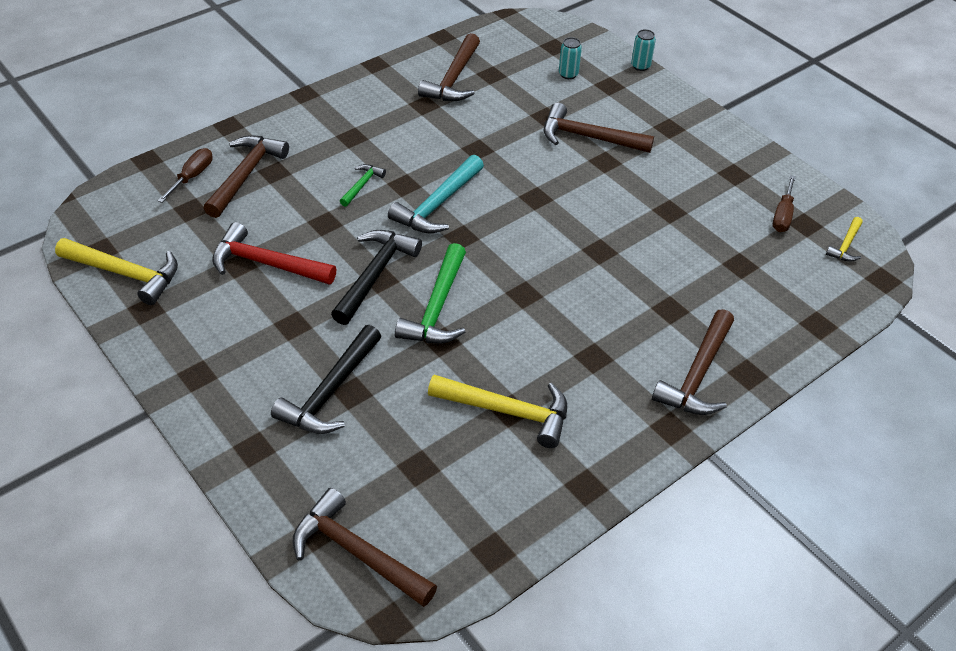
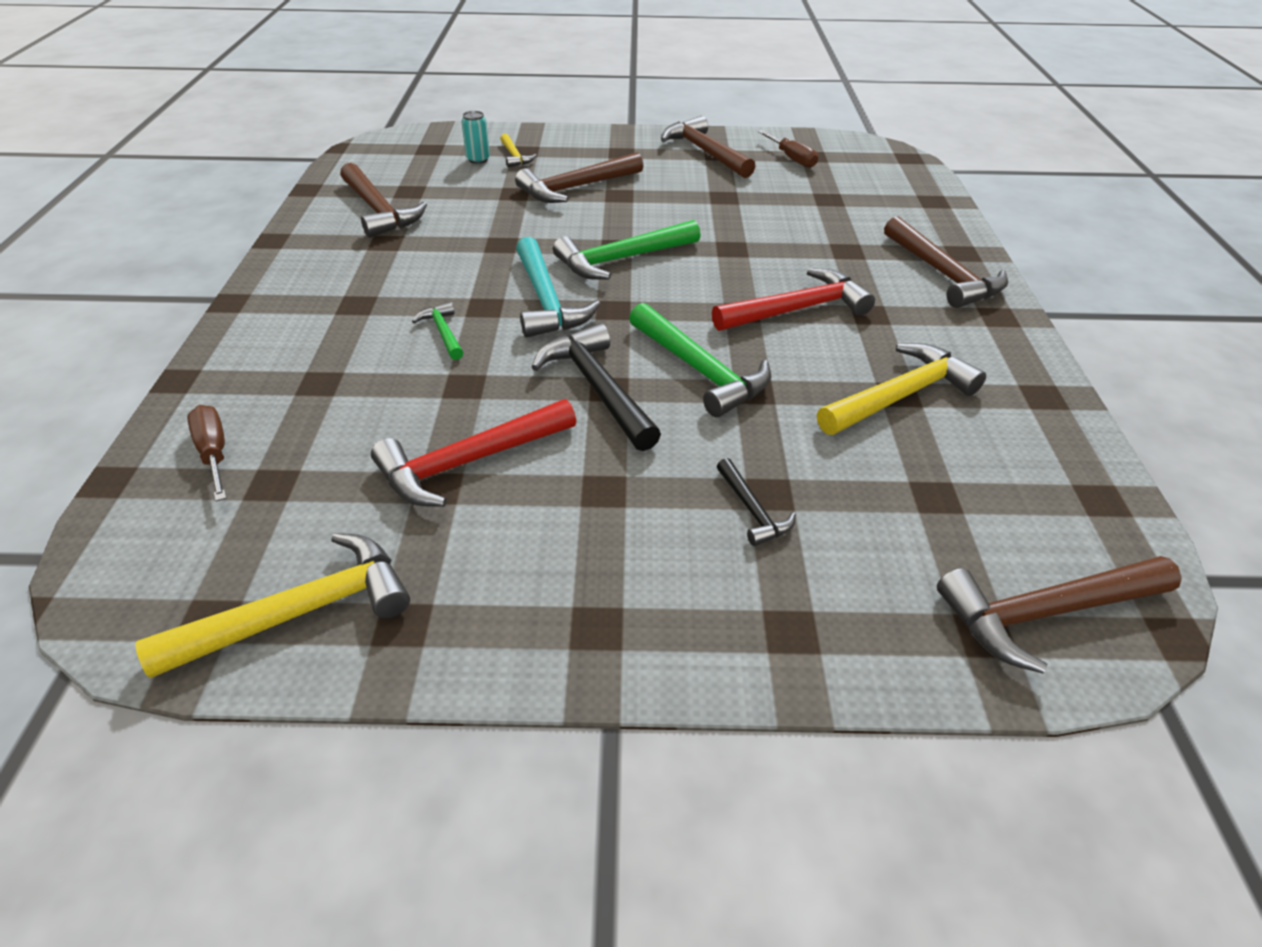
camera: 50 degrees left, 5 degrees down
brown hammer [203,135,289,218] -> brown hammer moved to [661,116,756,178]
black hammer [271,325,381,434] -> black hammer [717,458,796,546], size x0.53
turquoise can [631,29,656,71] -> none
yellow hammer [826,217,863,262] -> yellow hammer moved to [500,134,537,168]
none -> green hammer [553,220,701,280]
none -> red hammer [712,268,875,331]

